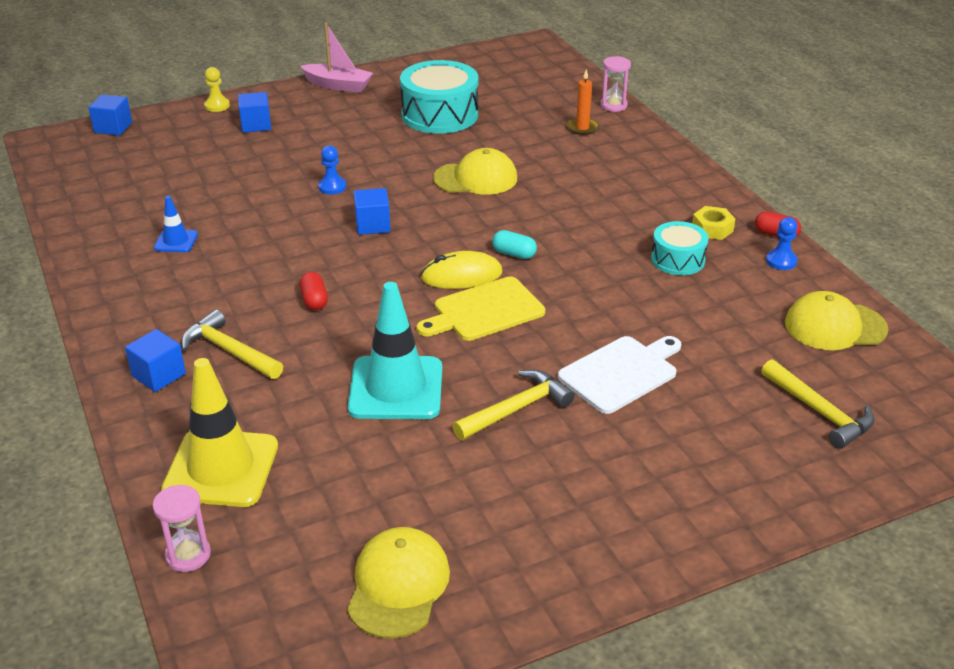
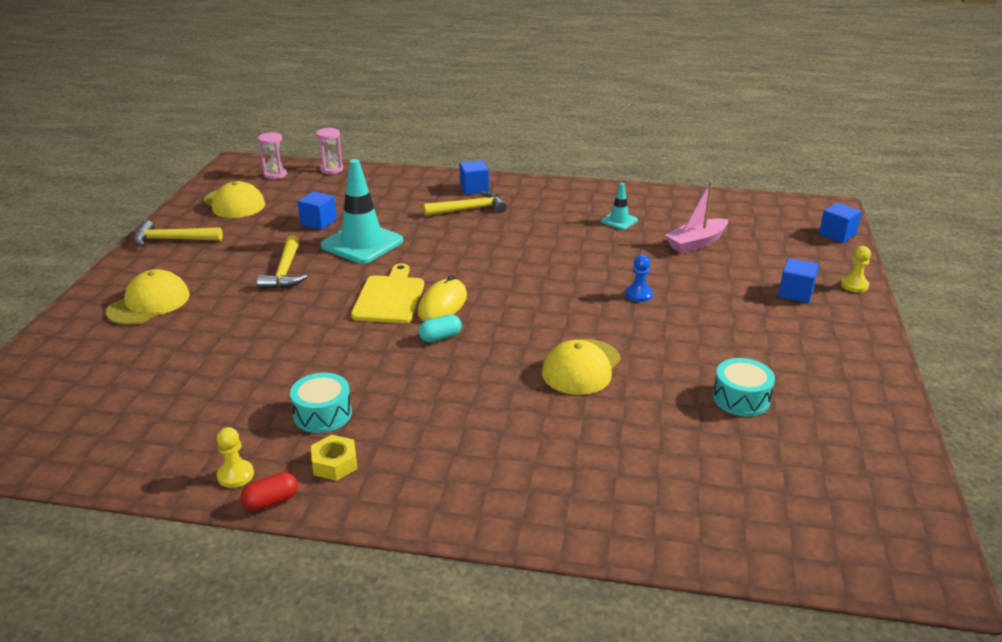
camera: 125 degrees right, 5 degrees down
blue traffic cone [154,196,198,252] -> turquoise traffic cone [601,183,638,230]
yellow traffic cone [161,358,278,507] -> none
red capsule [299,272,328,310] -> none
pink boat [300,23,373,93] -> pink boat moved to [665,181,728,254]
blue cube [354,188,391,235] -> blue cube moved to [297,191,337,230]
turquoise drum [400,60,478,134] -> turquoise drum [713,358,775,416], size x0.58
white cutting board [558,336,681,414] -> none
orange candle [567,69,599,135] -> none
pink hourglass [600,56,631,112] -> pink hourglass moved to [258,132,287,179]
yellow hammer [761,359,874,449] -> yellow hammer moved to [134,220,223,247]
blue pawn [766,217,798,270] -> yellow pawn [217,427,254,488]
yellow cap [785,291,888,350] -> yellow cap moved to [106,269,190,325]

